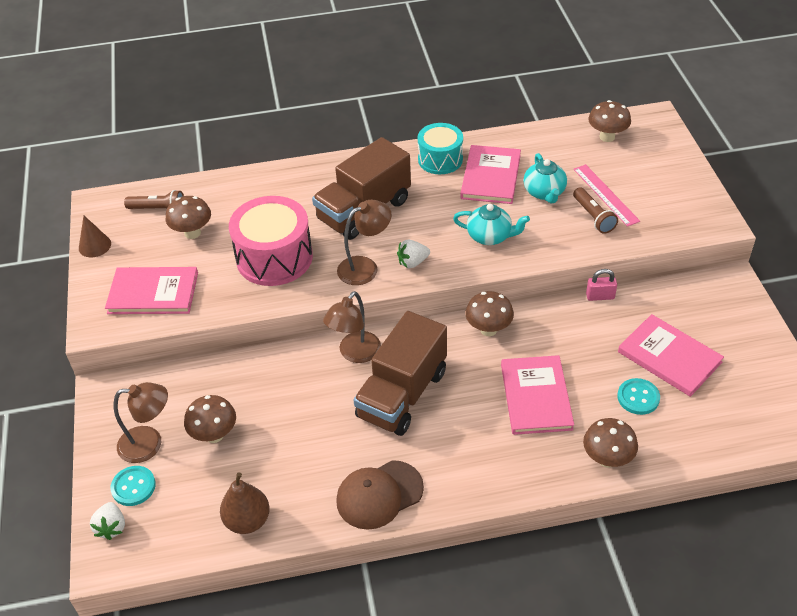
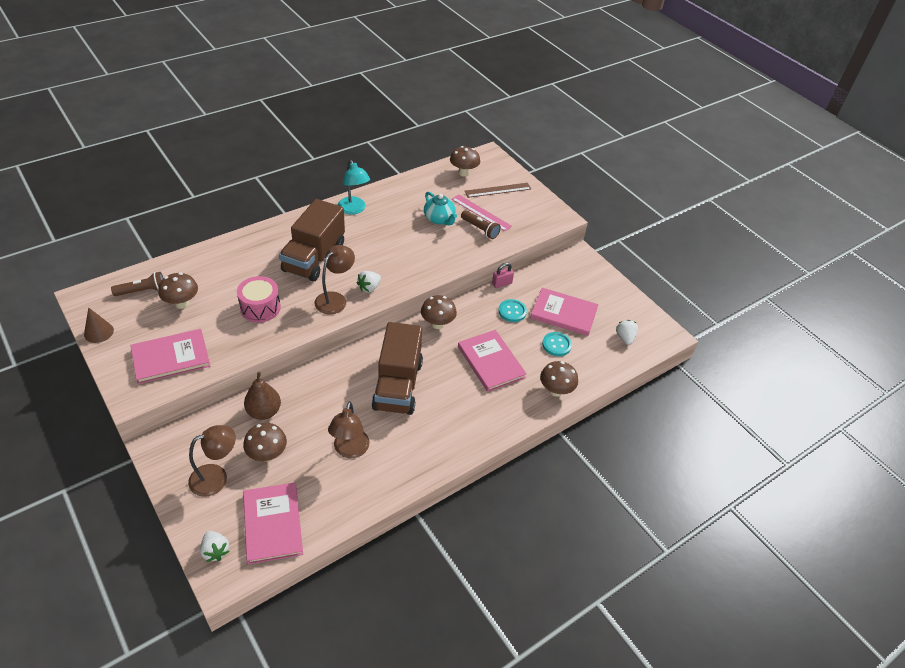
camera: 30 degrees left, 0 degrees up
turquoise button [111,466,156,506] -> turquoise button moved to [498,299,527,322]
brown pear [220,472,270,534] -> brown pear moved to [244,372,281,420]
pink drum [229,196,313,286] -> pink drum [237,276,281,323], size x0.64
brown lamp [323,291,381,363] -> brown lamp moved to [328,401,370,458]
brown cap [336,460,424,530] -> none
turquoise drum [418,123,463,174] -> turquoise lamp [338,160,370,215]
turquoise teapot [453,204,530,245] -> none
pink book [460,145,521,204] -> pink book moved to [243,482,303,565]
none -> brown ruler [465,183,531,198]
none -> white strawberry [616,320,638,345]

